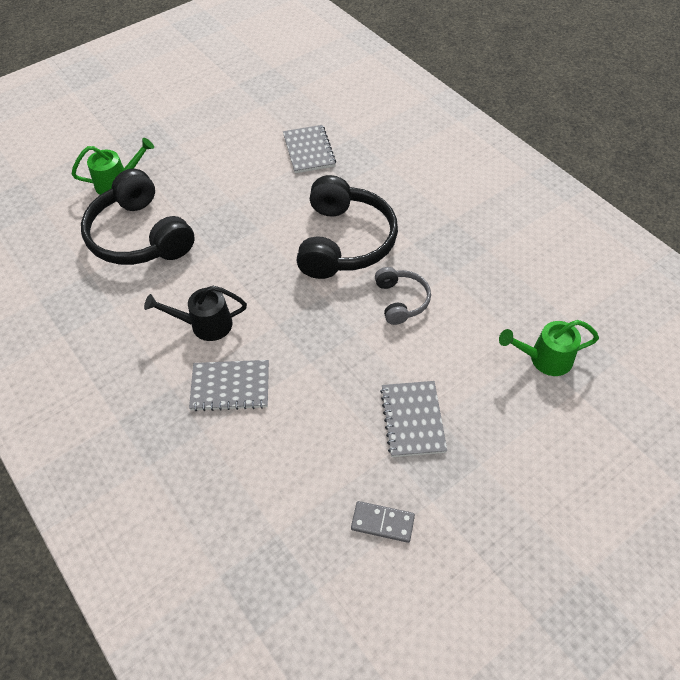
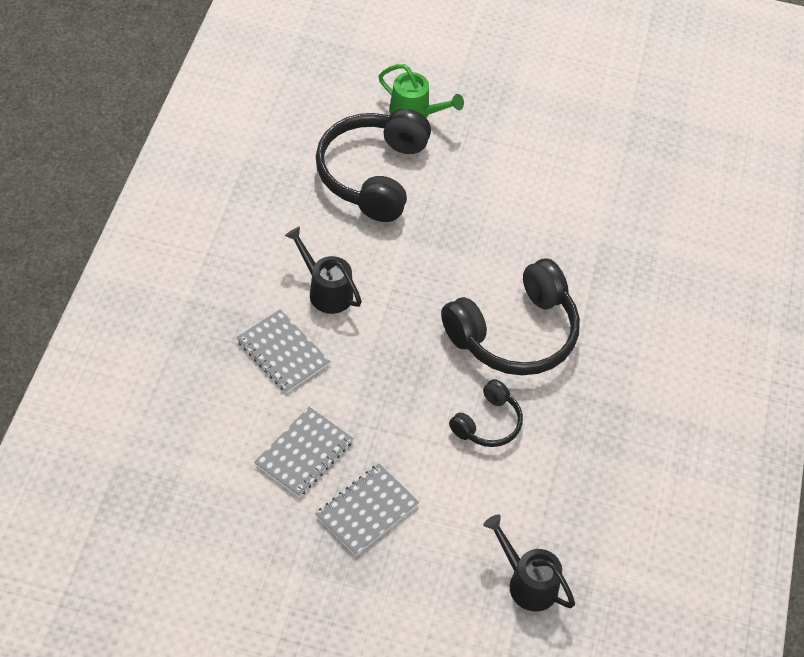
camera: 45 degrees right, 0 degrees up
grey notebook [283,125,336,173] -> grey notebook moved to [254,407,353,497]
grey domino [351,501,415,543] -> none
grey headphones [375,267,431,325] -> black headphones [449,379,523,447]
green watering can [499,320,599,376] -> black watering can [483,514,575,611]

